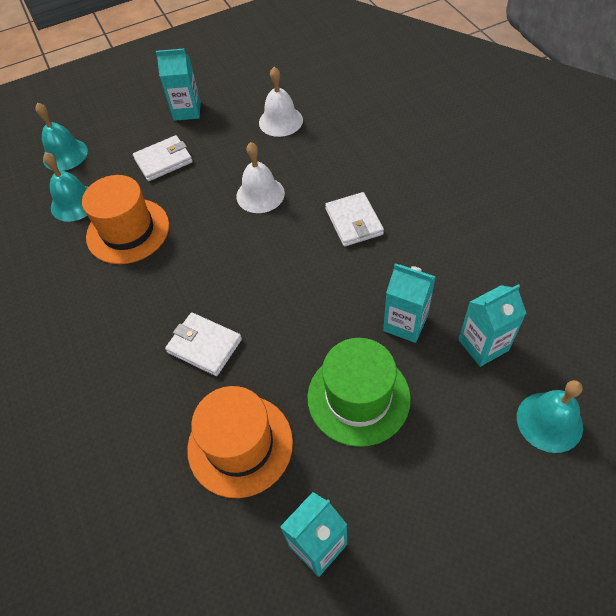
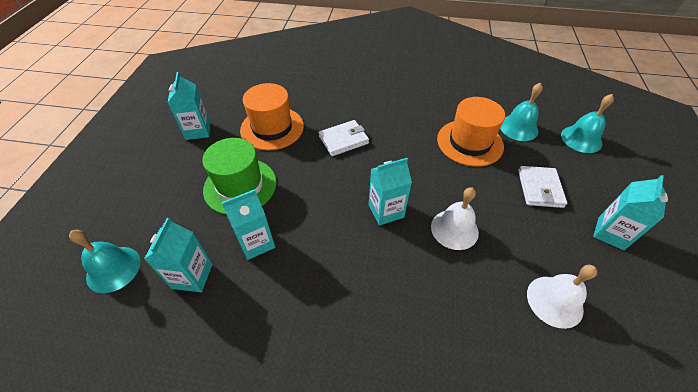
camera: 120 degrees right, 5 degrees down
white wallet [325,192,384,247] -> none
none -> turquoise carton [369,158,412,226]

